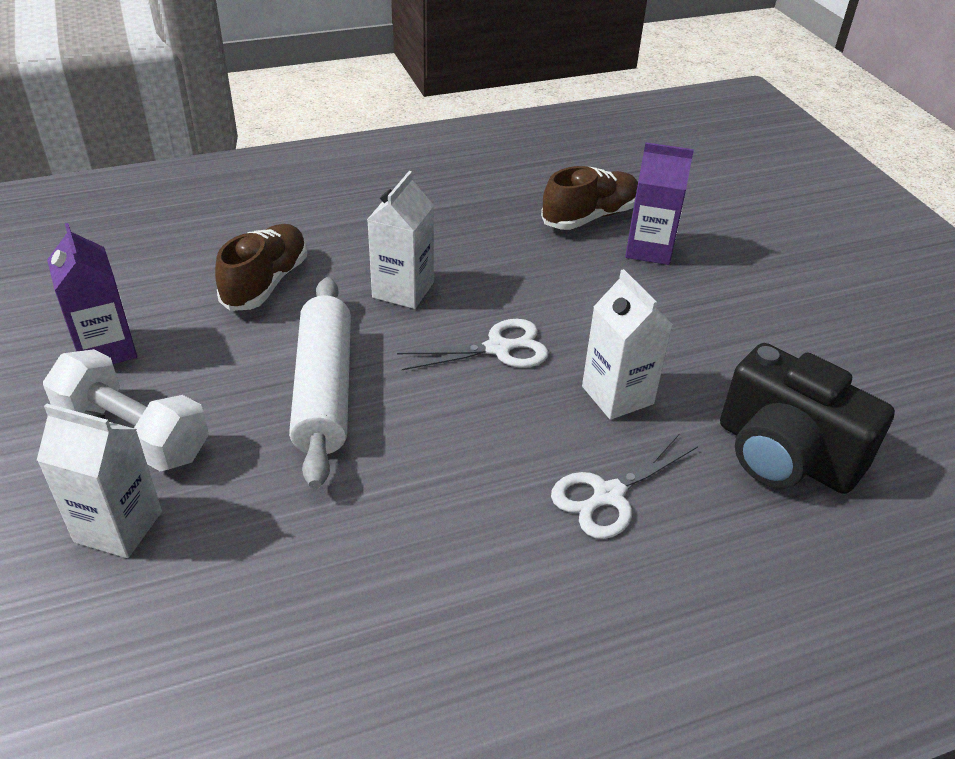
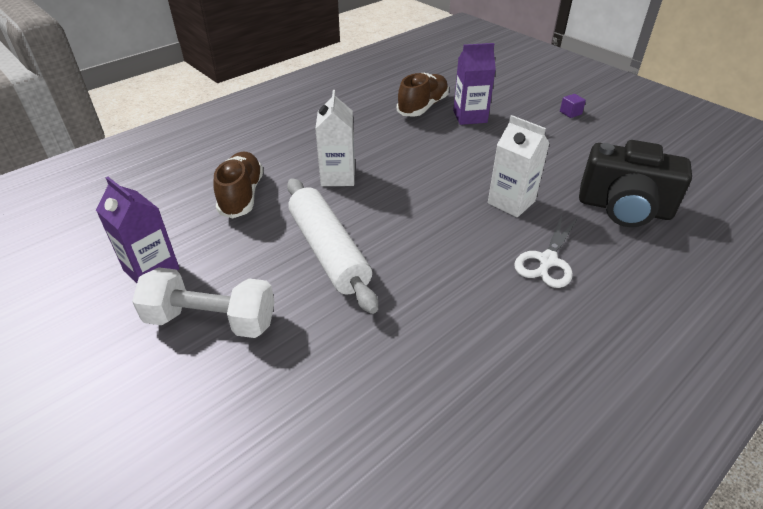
camera: 20 degrees left, 0 degrees up
white carton [37,404,162,558] -> none
white scissors [397,319,548,370] -> none
none -> purple cube [560,94,586,118]

